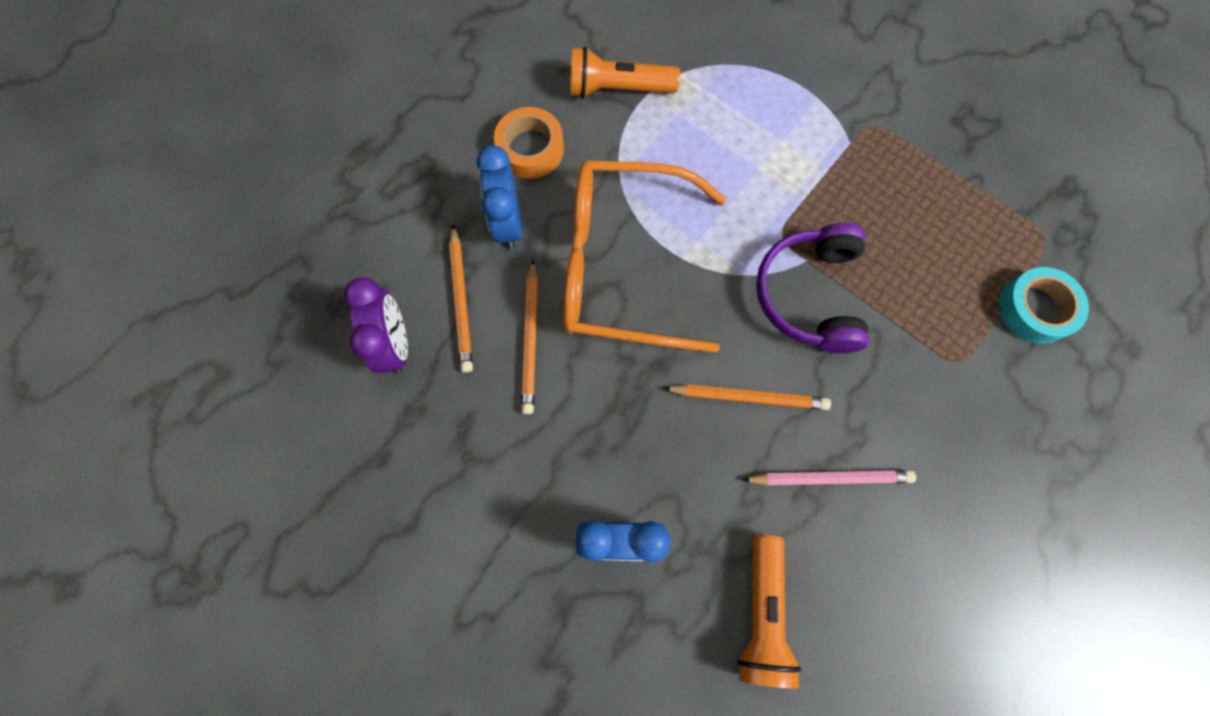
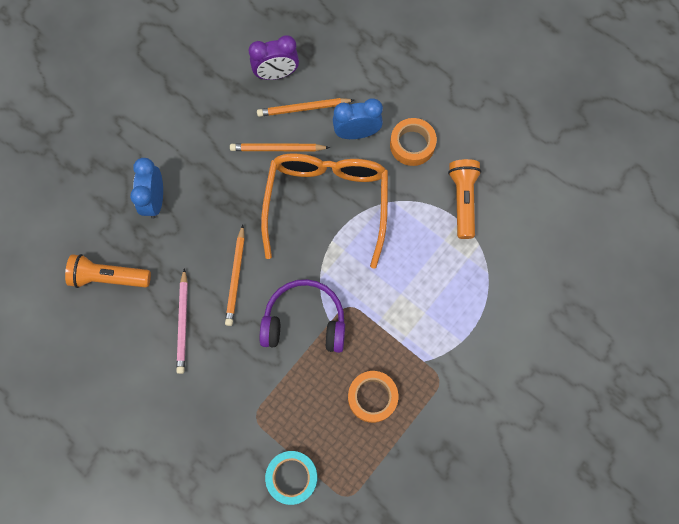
camera: 90 degrees right, 0 degrees up
none -> orange tape [348,371,398,423]

